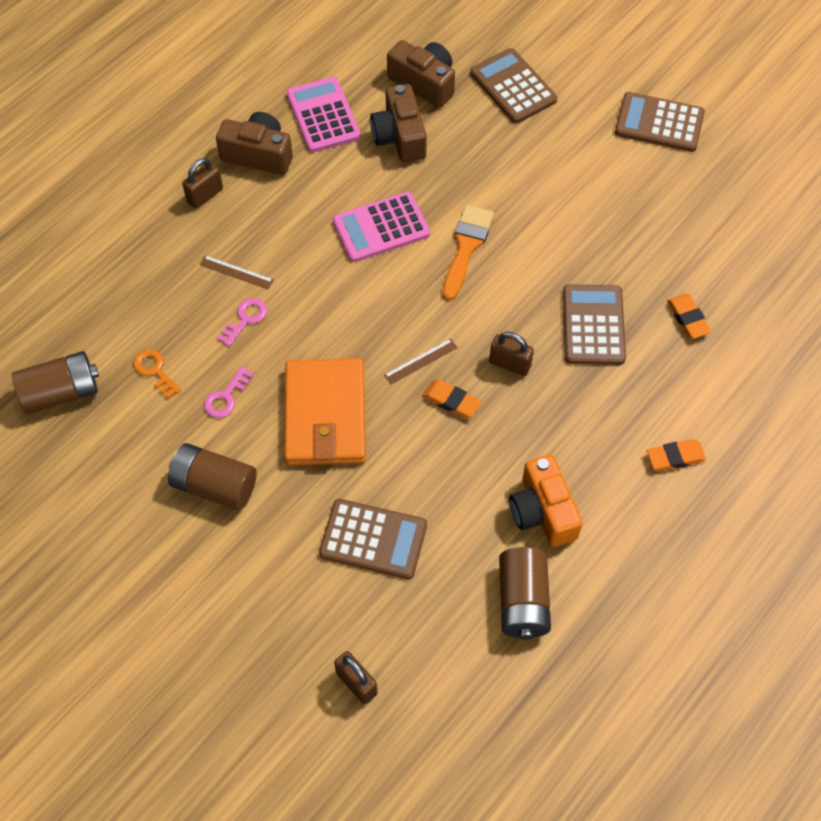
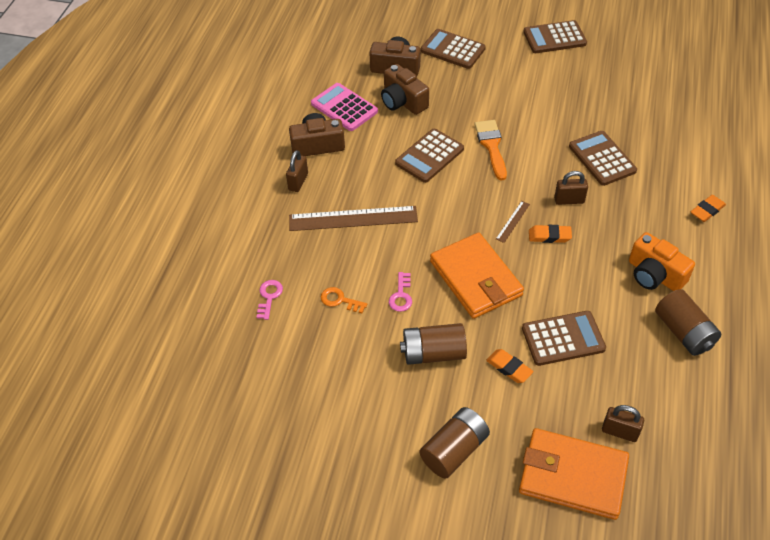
camera: 25 degrees left, 10 degrees down
brown battery [12,351,99,415] -> brown battery moved to [420,407,490,479]
brown ruler [200,255,274,290] -> brown ruler [289,206,418,231], size x2.22
pink key [217,298,267,347] -> pink key moved to [257,280,283,320]
pink calculator [333,192,430,262] -> brown calculator [395,129,464,183]
orange eraser [667,294,711,339] -> orange eraser moved to [486,349,533,383]
none -> orange wallet [519,428,629,520]

